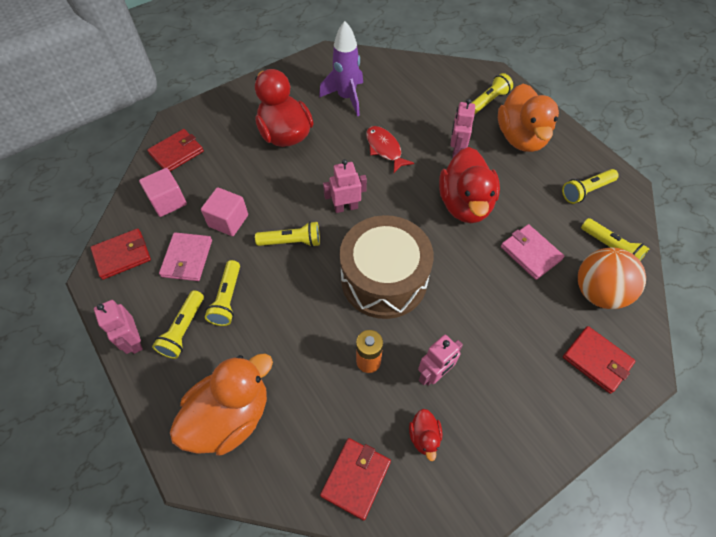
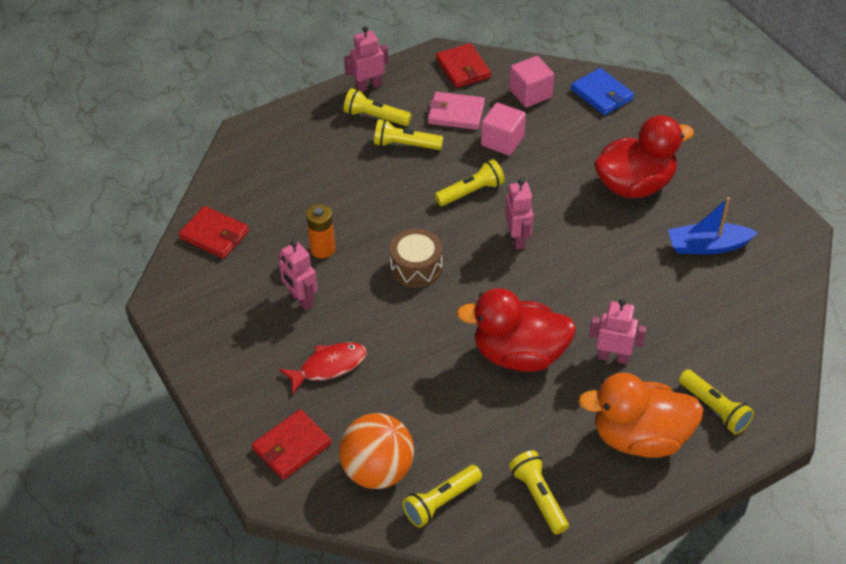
camera: 95 degrees right, 10 degrees down
red wallet [147,129,204,171] -> blue wallet [571,68,634,115]
orange duck [170,353,273,455] -> none
yellow flashlight [255,221,320,247] -> yellow flashlight turned 120 degrees counterclockwise [435,159,505,206]
purple rocket [319,21,363,116] -> blue boat [668,197,758,254]
brown drum [340,215,434,319] -> brown drum [390,229,442,287], size x0.53
red fish [366,126,414,173] -> red fish moved to [279,342,367,394]
red duck [409,409,442,461] -> none
pink wallet [501,224,564,280] -> none

